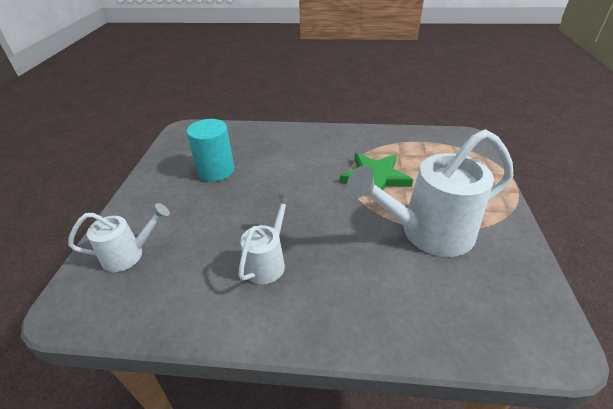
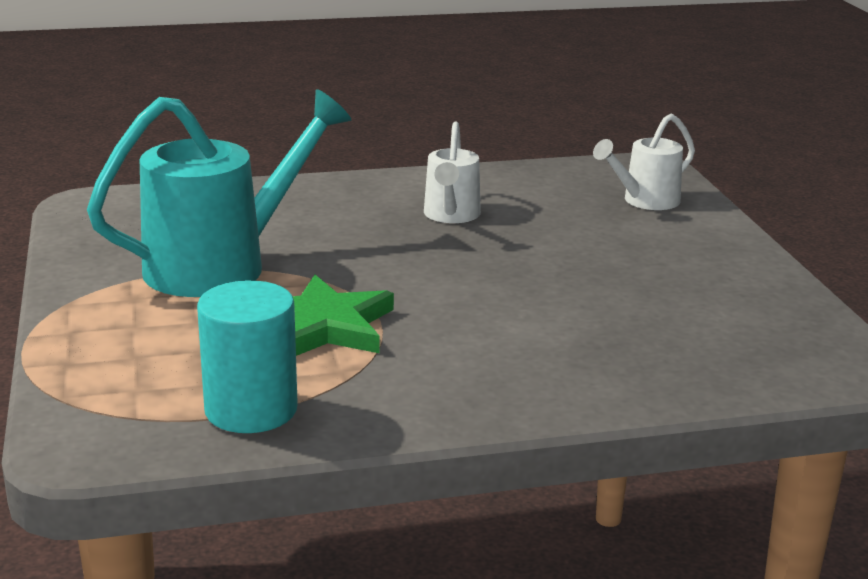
camera: 160 degrees right, 15 degrees down
turquoise cylinder [187,119,234,182] -> turquoise cylinder moved to [197,280,298,433]
white watering can [347,130,513,257] -> turquoise watering can [87,89,351,297]

